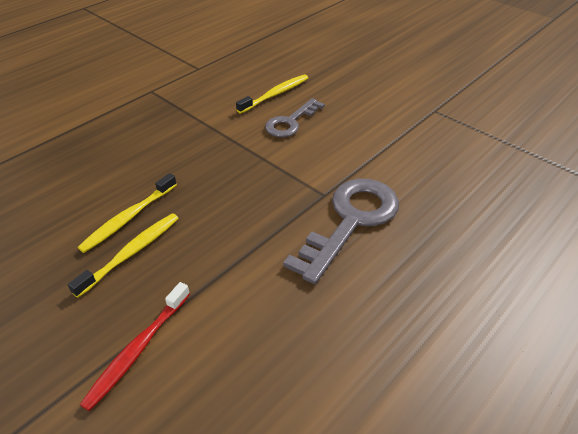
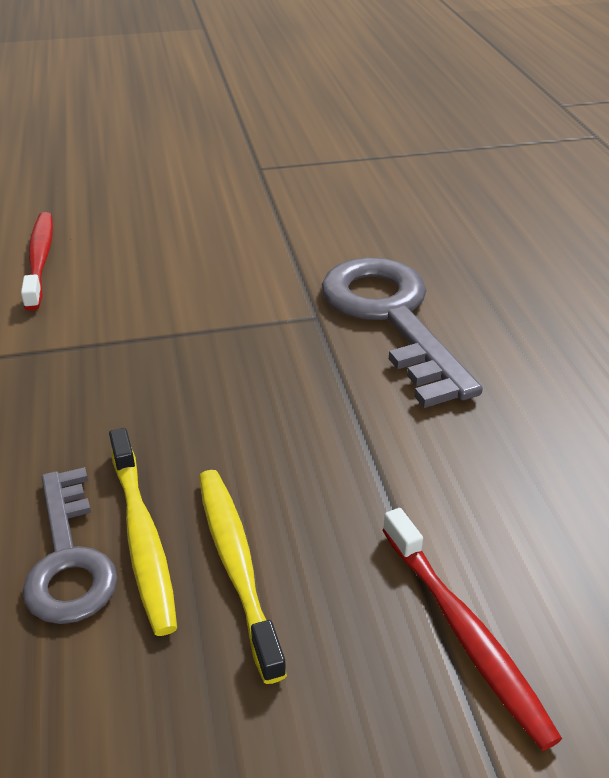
camera: 55 degrees left, 5 degrees down
yellow toothbrush [236,74,308,114] -> red toothbrush [21,212,53,311]
grey key [265,98,325,137] -> grey key moved to [22,467,118,624]

